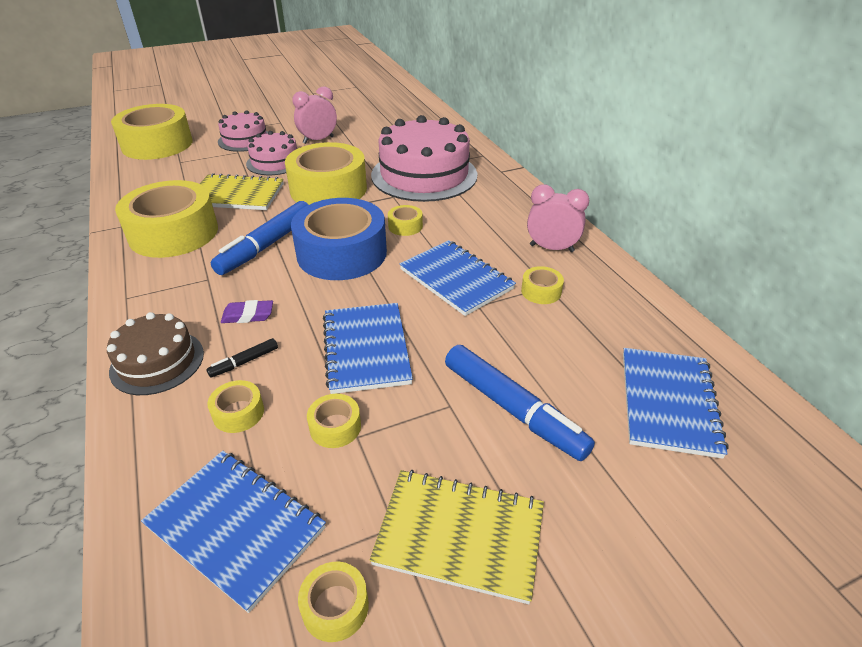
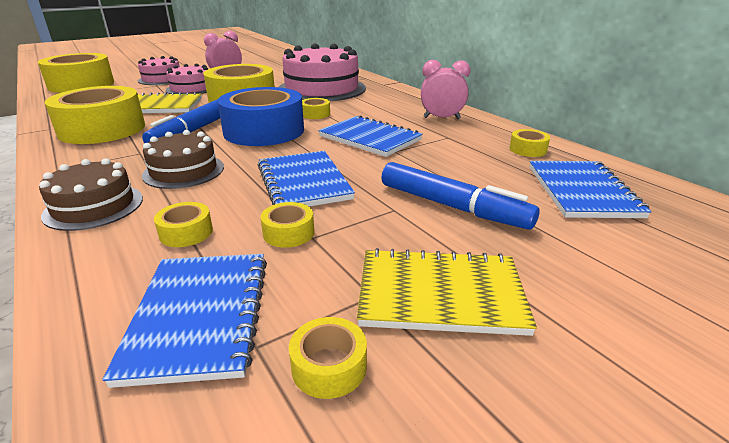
camera: 10 degrees left, 10 degrees down
blue notebook [141,451,326,613] -> blue notebook turned 60 degrees clockwise [102,254,267,388]
black marker [206,338,278,378] -> none
purple eraser [221,300,273,323] -> brown cake [142,130,224,189]
yellow tape [521,266,564,304] -> yellow tape moved to [510,129,550,157]

